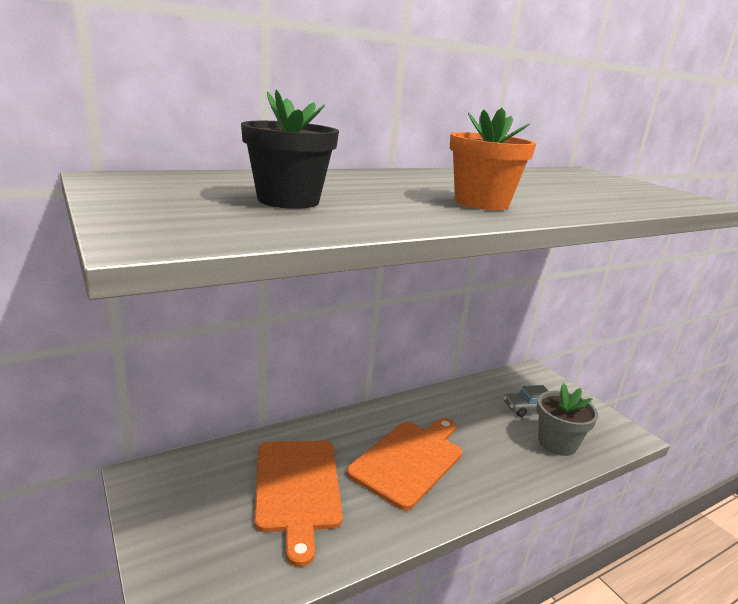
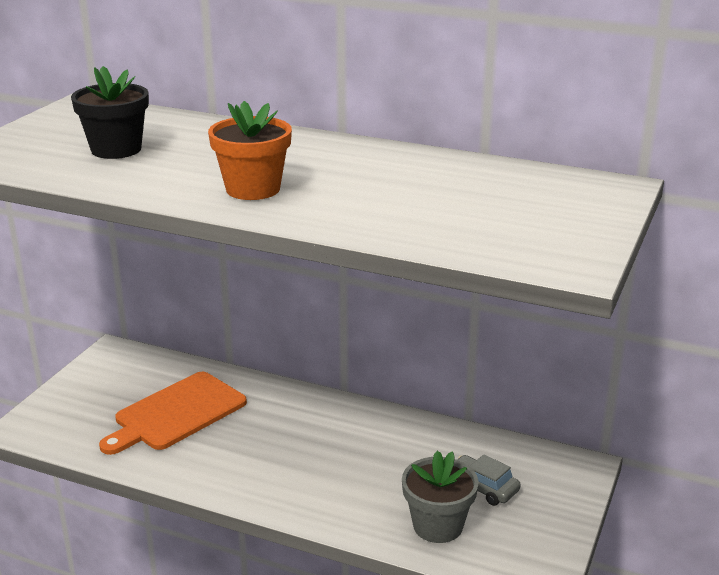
camera: 55 degrees right, 5 degrees up
orange cutting board [347,418,462,510] -> none

